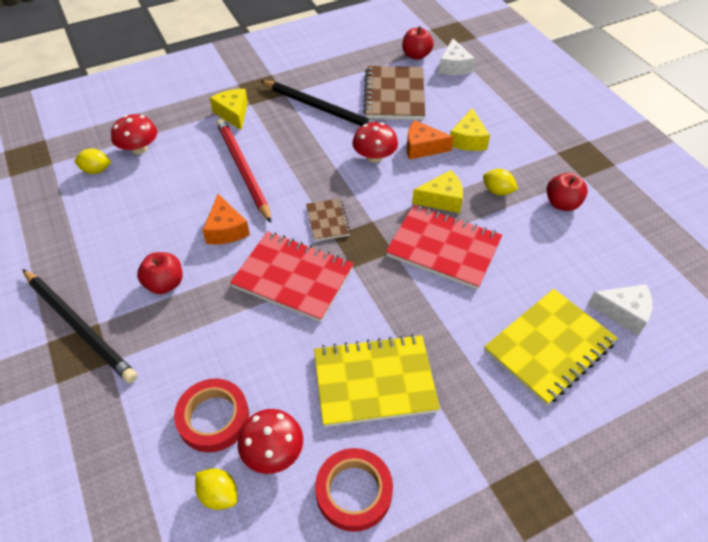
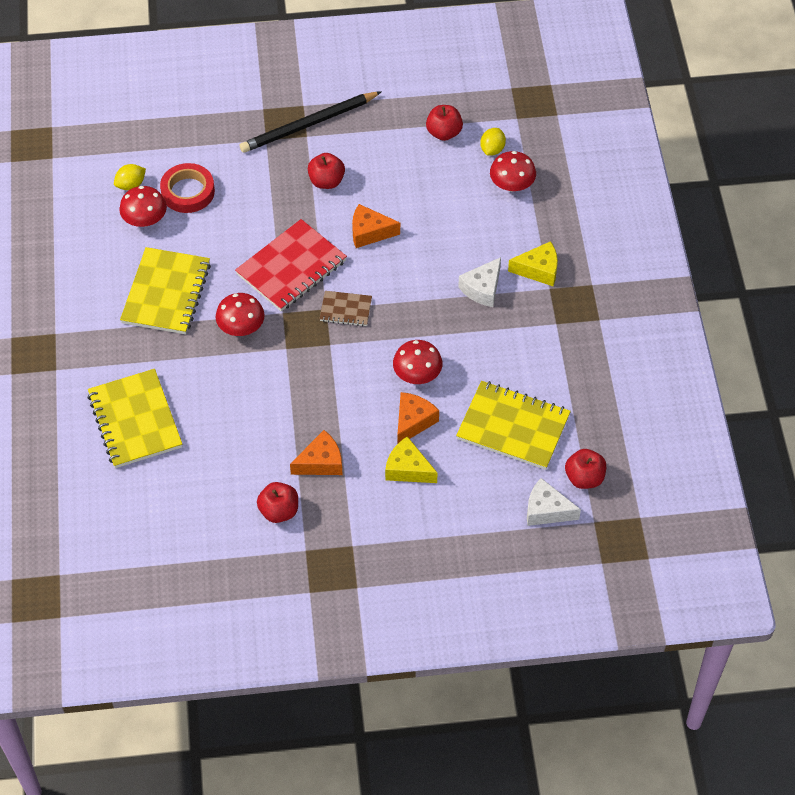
camera: 110 degrees right, 5 degrees up
red pencil [216,118,271,223] -> none
black pencil [260,80,376,126] -> none
red tape [315,448,393,532] -> none
brown notebook [363,66,425,120] -> yellow notebook [456,381,571,470]
red notebook [386,204,502,290] -> none
yellow cheese [412,170,463,213] -> none
yellow lemon [483,169,518,195] -> orange cheese [290,430,343,475]
white cheese [587,284,652,336] -> white cheese moved to [458,257,501,307]
none -> red mushroom [216,293,265,336]
none -> red apple [426,105,463,141]

